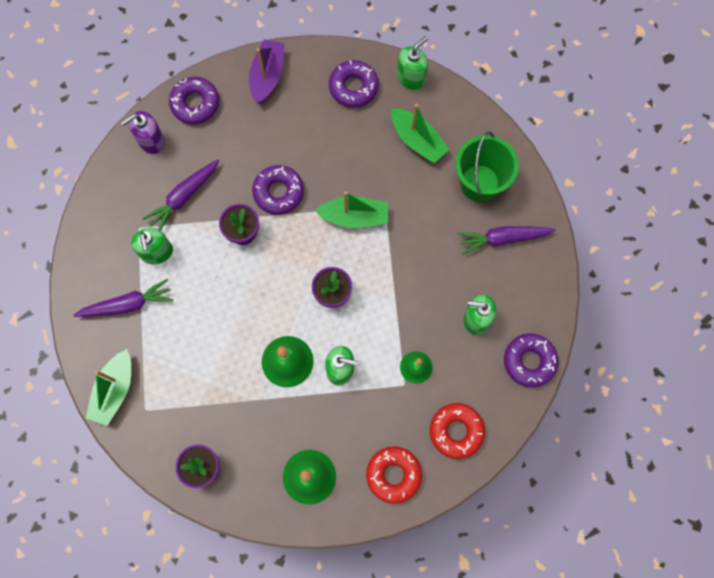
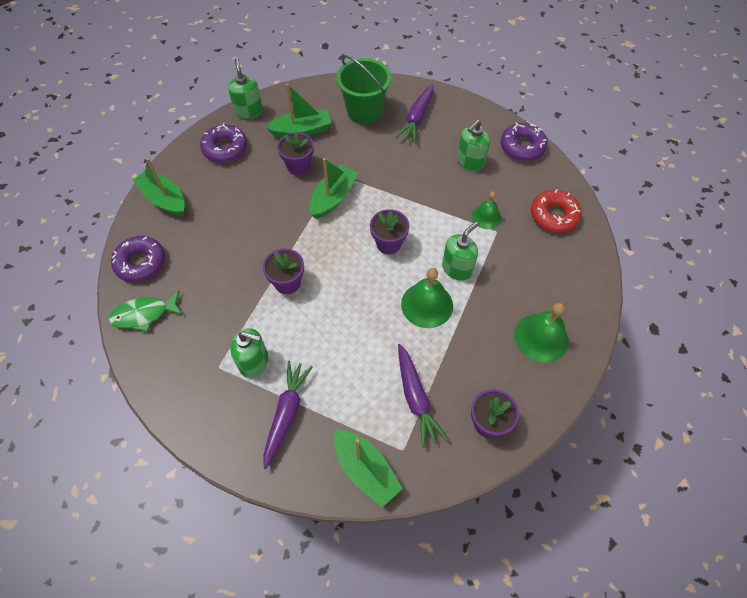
camera: 60 degrees left, 15 degrees down
purple soap dispenser [121,111,165,154] -> green fish [109,291,183,332]
purple carrot [142,159,220,231] -> purple carrot moved to [398,344,448,448]
purple boat [249,39,285,104] -> green boat [133,158,185,216]
purple donut [252,165,304,215] -> none
red donut [366,446,422,504] -> none
none -> purple flower pot [277,132,314,175]

